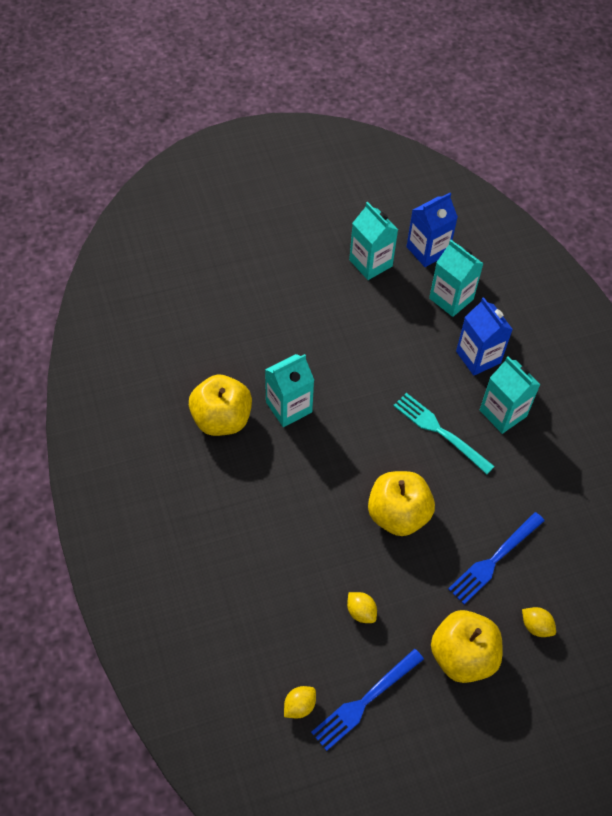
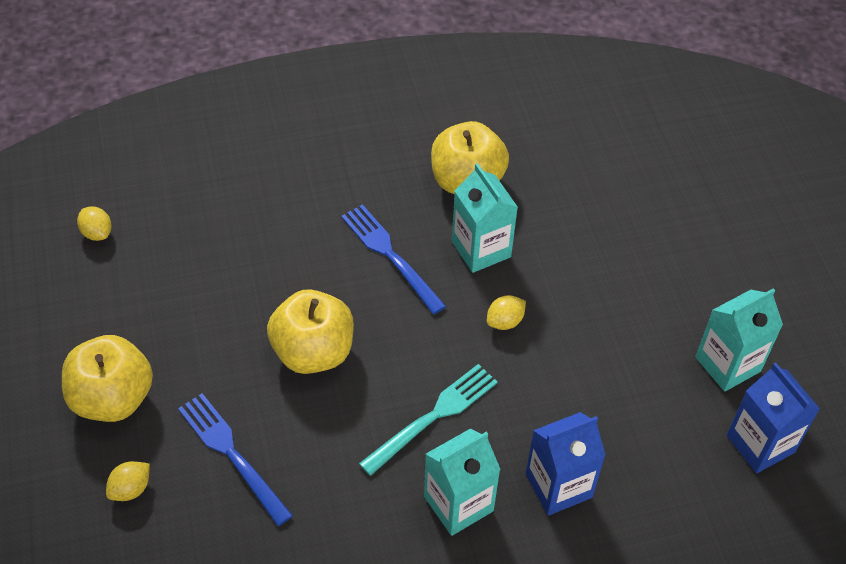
camera: 95 degrees right, 5 degrees down
blue fork [311,649,424,751] -> blue fork moved to [341,204,446,314]
yellow lemon [347,592,377,623] -> yellow lemon moved to [487,295,526,330]
turquoise carton [429,240,484,317] -> none

